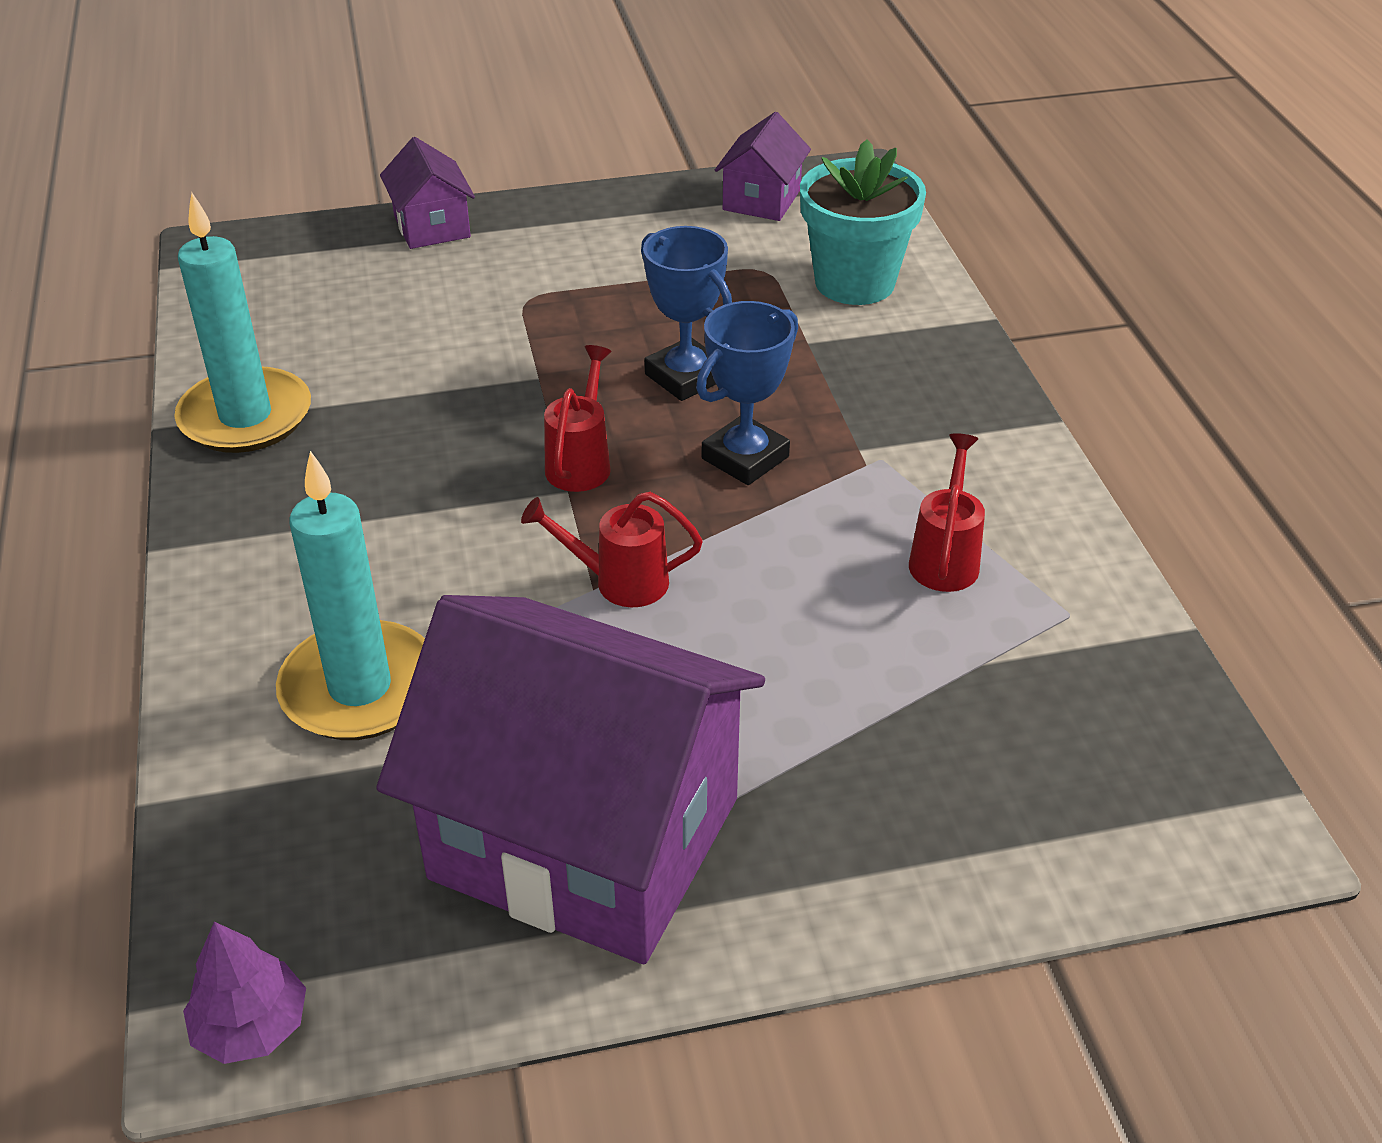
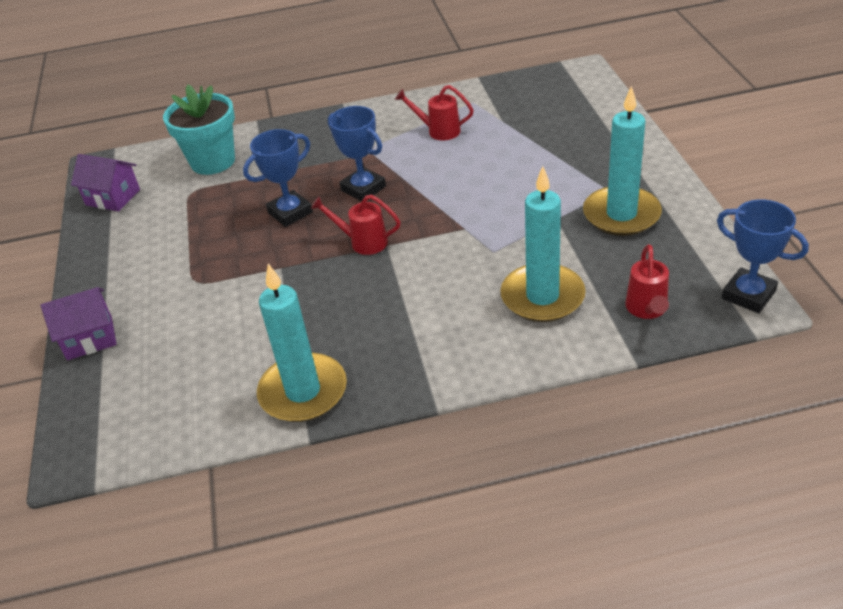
camera: 85 degrees left, 0 degrees up
purple tree [183,922,306,1064] -> blue trophy [717,200,809,313]
purple house [376,595,765,964] -> turquoise candle [583,86,662,236]
red watering can [521,492,703,607] -> red watering can moved to [625,244,669,319]

